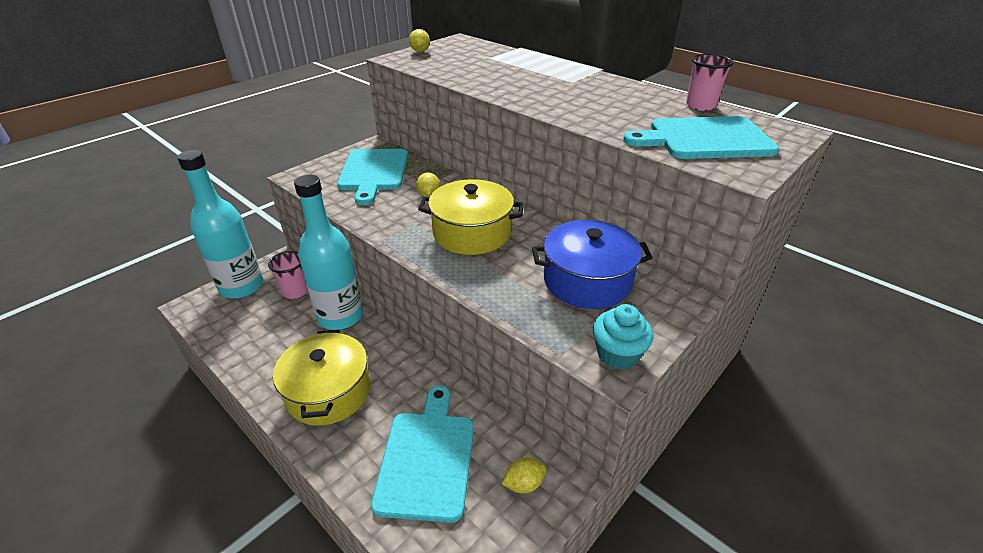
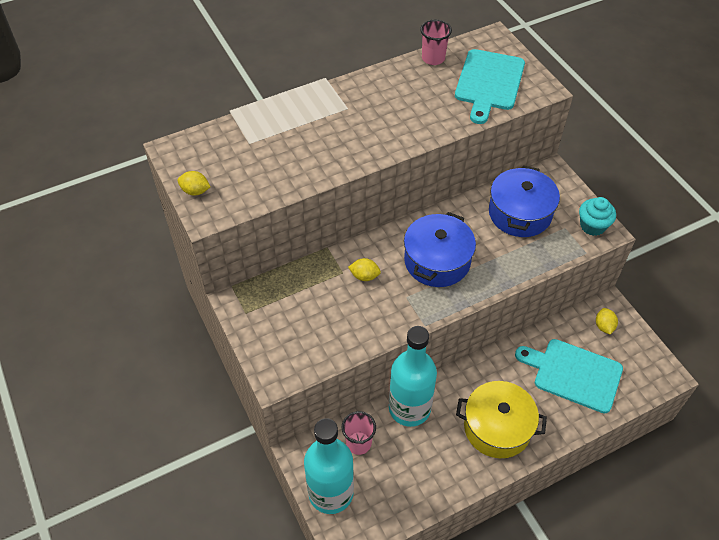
camera: 70 degrees left, 15 degrees up
turquoise cutting board [337,149,408,205] -> none
yellow pot [418,179,524,255] -> blue pot [404,212,476,287]

